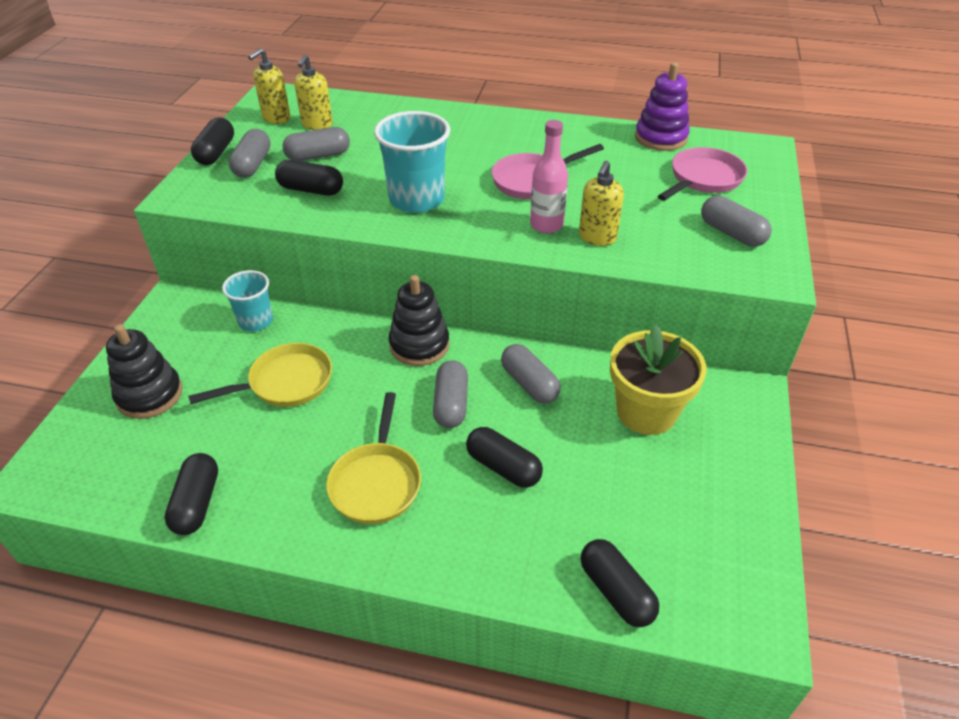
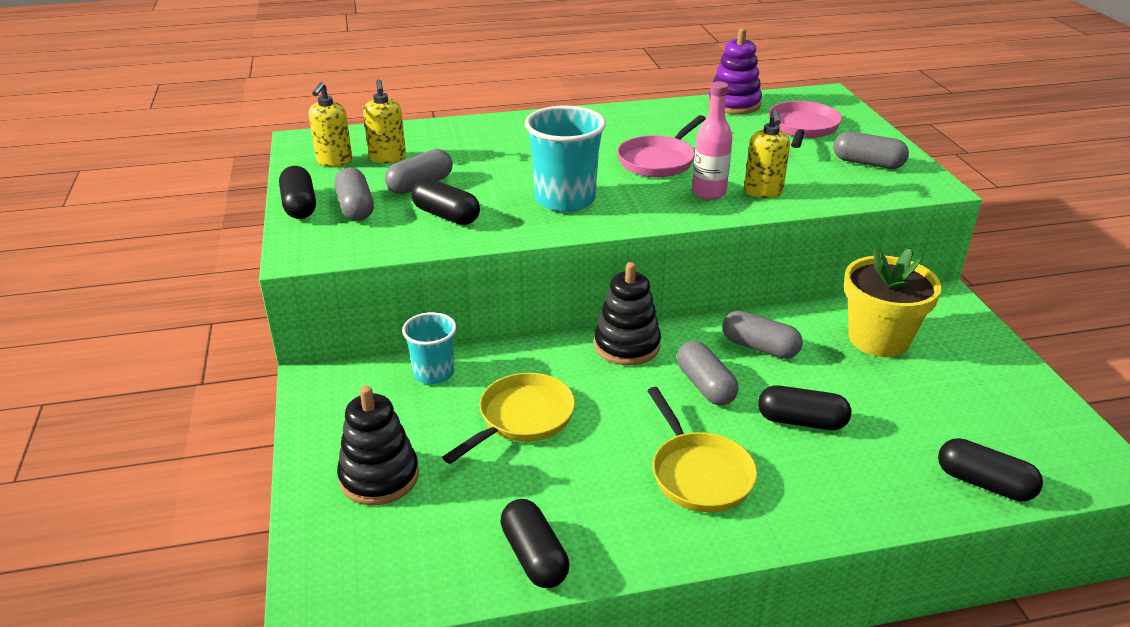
camera: 25 degrees left, 10 degrees down
black capsule [275,160,343,196] -> black capsule turned 45 degrees clockwise [411,178,480,225]

